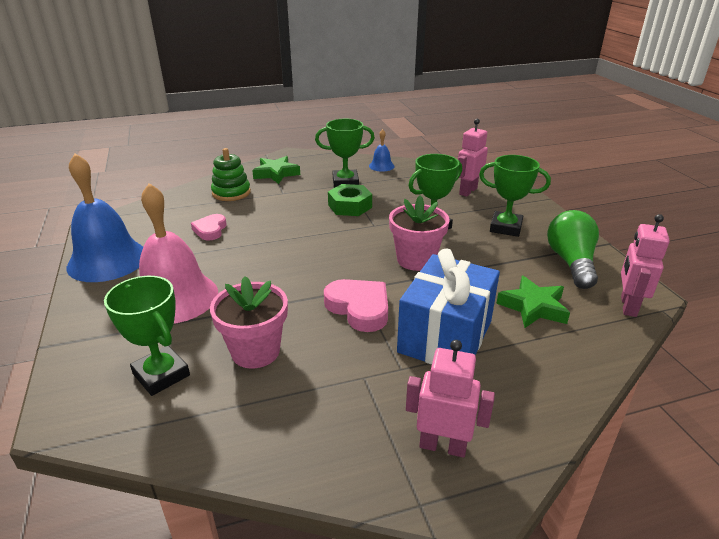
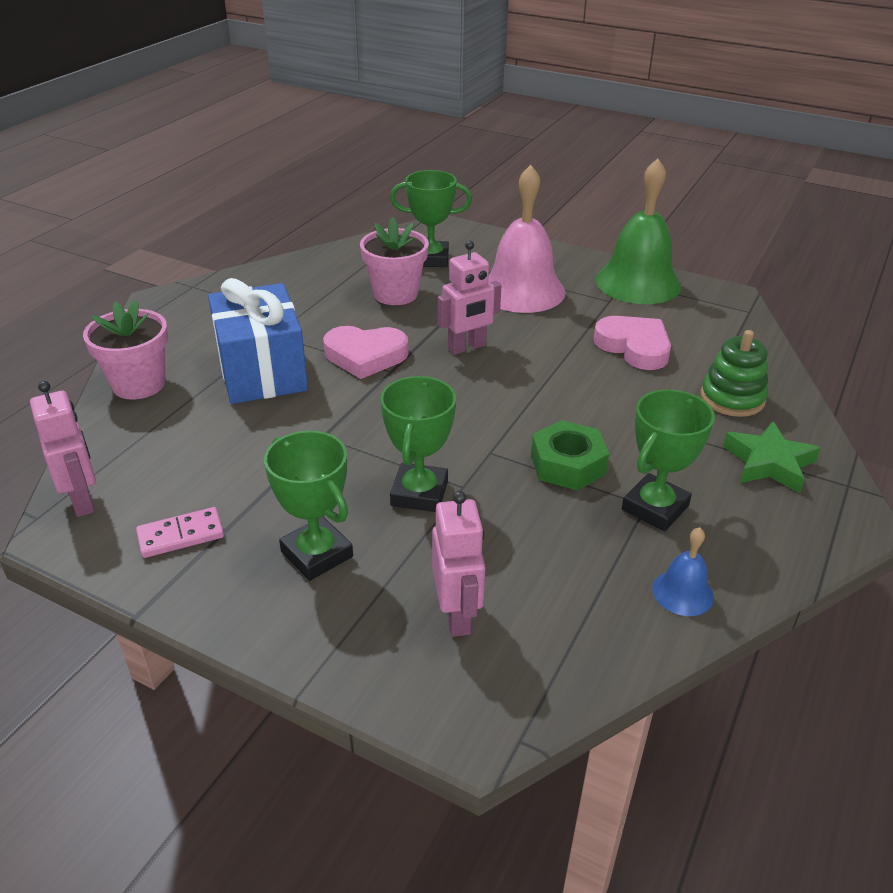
camera: 135 degrees right, 5 degrees up
blue bell [67,154,143,282] -> green bell [595,159,681,304]
pink heart [191,214,226,240] -> pink heart [593,316,671,370], size x1.53
pink flower pot [389,195,450,271] -> pink flower pot moved to [83,300,168,399]
pink robot [406,340,495,458] -> pink robot moved to [438,241,501,355]
green trophy [479,155,551,237] -> green trophy turned 75 degrees clockwise [264,431,353,581]
green star [496,276,570,328] -> none
green light bulb [547,210,599,289] -> pink domino [136,507,224,558]

